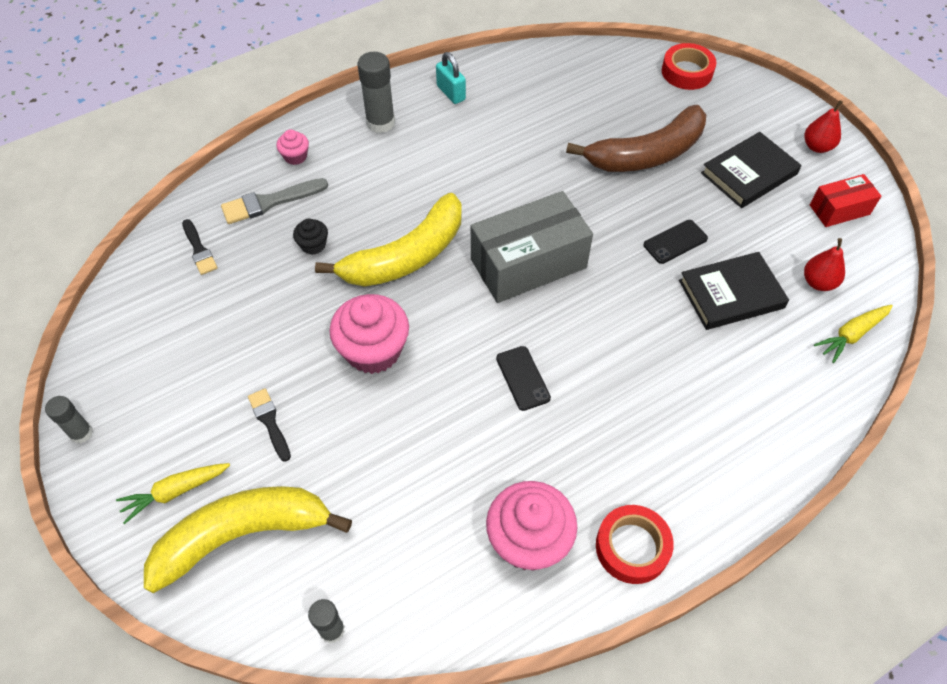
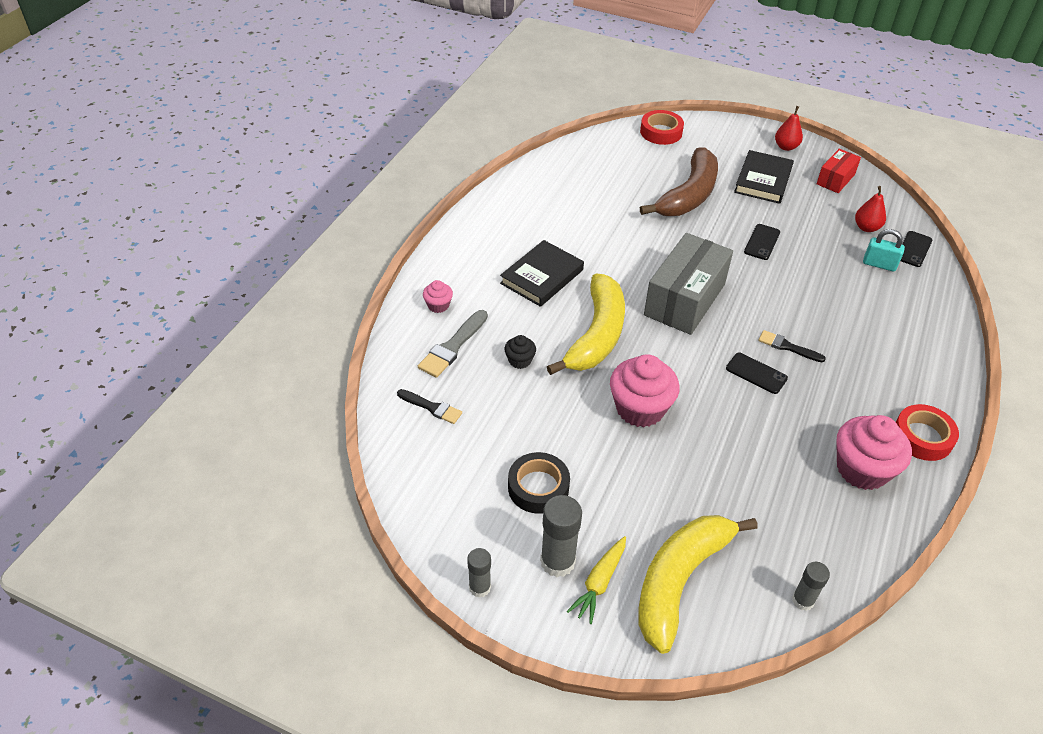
camera: 35 degrees left, 10 degrees down
black brush [248,388,291,462] -> black brush moved to [758,330,826,362]
grey glue stick [357,52,395,133] -> grey glue stick moved to [540,495,582,577]
turquoise padlock [436,52,466,104] -> turquoise padlock moved to [863,229,905,272]
black book [679,252,789,330] -> black book moved to [500,240,584,307]
yellow carrot [814,305,893,363] -> black phone [901,231,933,267]
none -> black tape [508,452,570,514]

